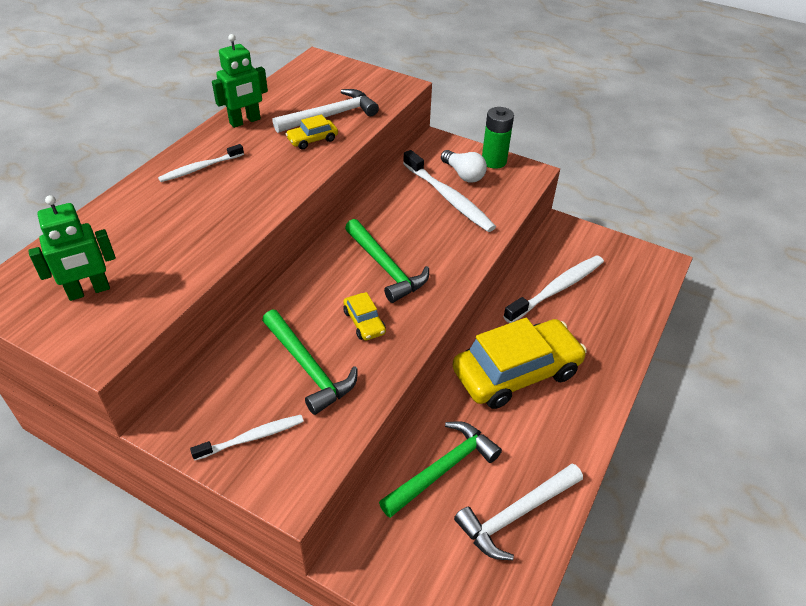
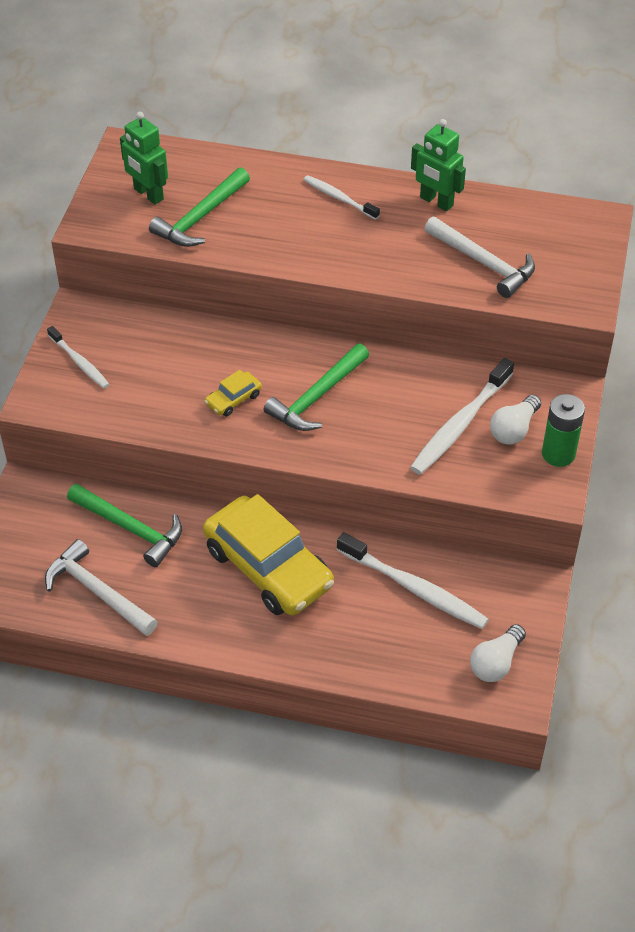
camera: 75 degrees right, 5 degrees up
green hammer [262,310,358,415] -> green hammer moved to [149,167,250,247]
yellow car [286,114,338,149] -> none
none -> white light bulb [470,624,526,682]

